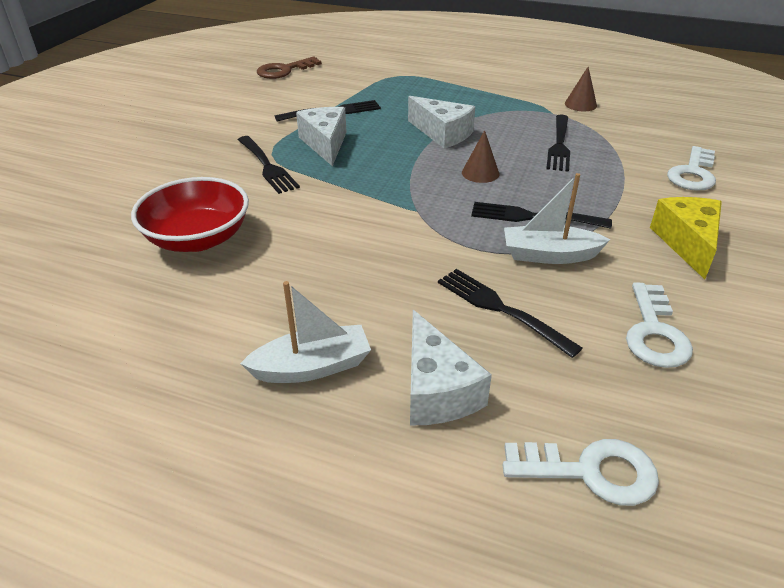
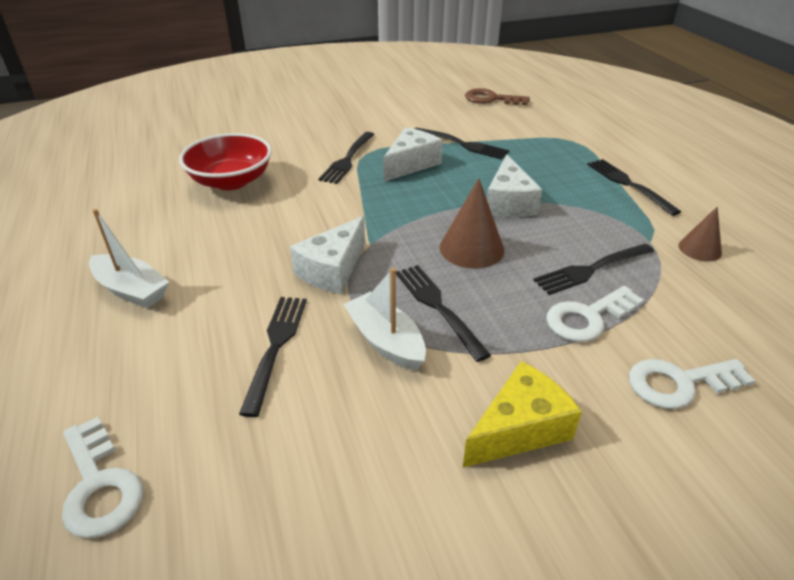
camera: 50 degrees right, 0 degrees up
white cheese [410,310,492,426] -> white cheese moved to [290,216,365,294]
brown cone [462,130,499,183] -> brown cone [440,178,504,269], size x1.60
white key [626,282,693,368] -> white key moved to [546,286,644,342]
none -> black fork [587,159,681,216]

